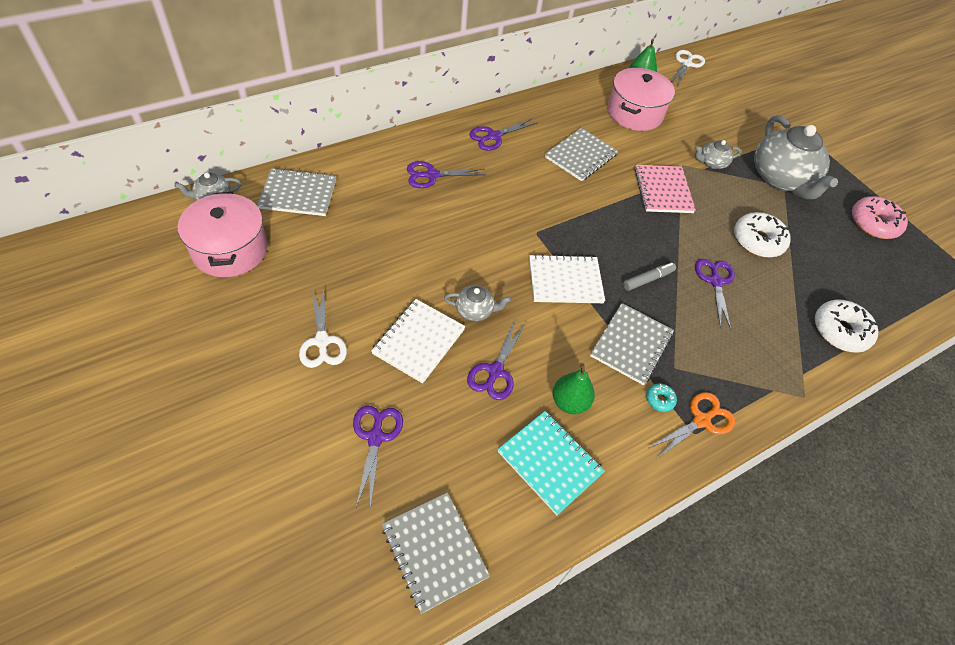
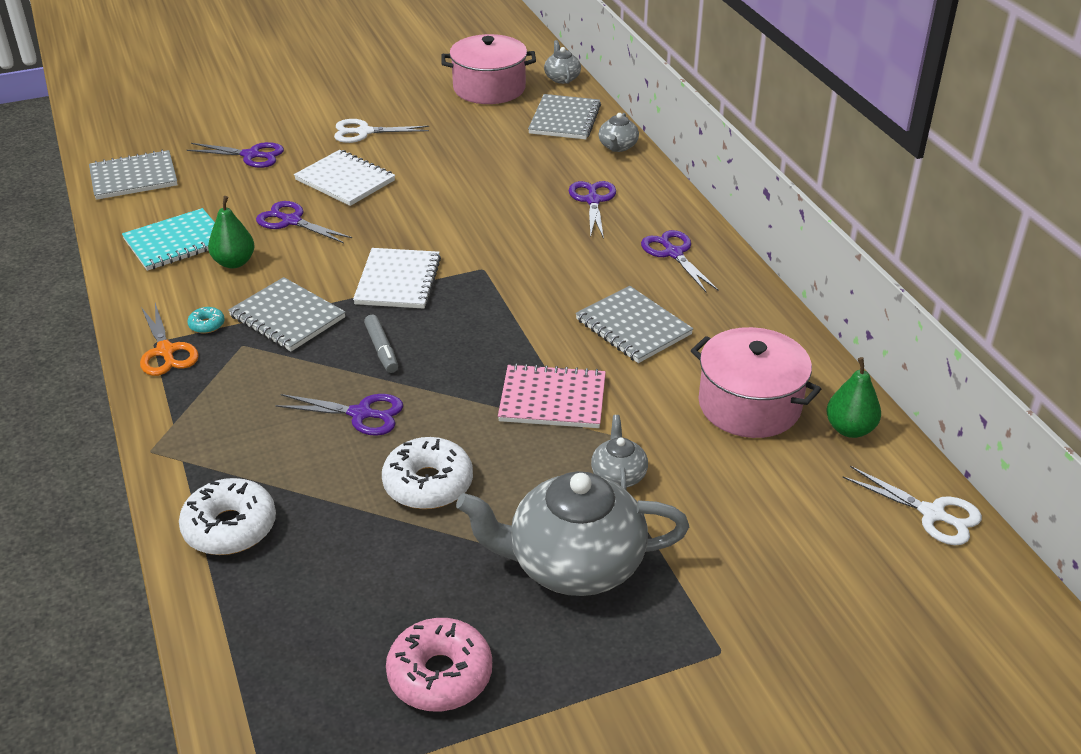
camera: 105 degrees right, 15 degrees down
grey teapot [444,285,511,321] -> grey teapot moved to [598,113,639,152]

